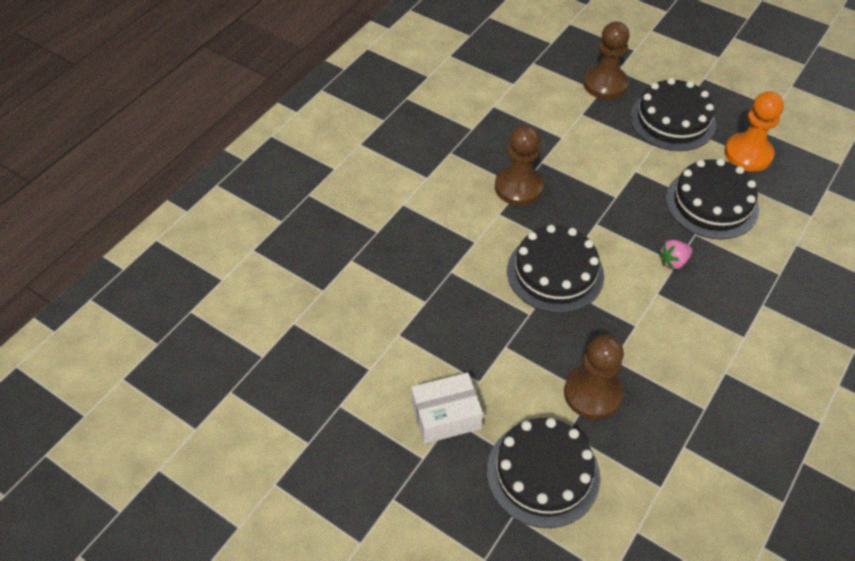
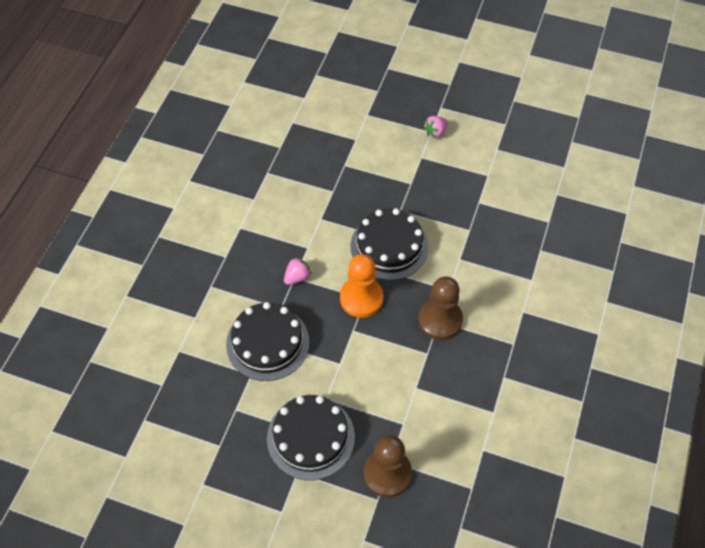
camera: 165 degrees right, 5 degrees up
white box [411,372,483,444] -> pink strawberry [424,116,448,138]
black cake [487,418,600,528] -> none
brown pawn [564,335,624,419] -> none
orange pawn [724,91,784,172] -> orange pawn moved to [340,254,383,318]

